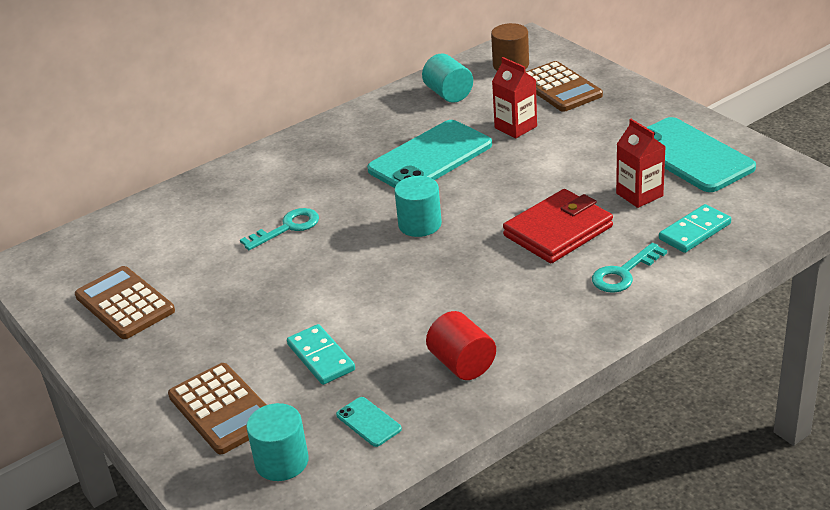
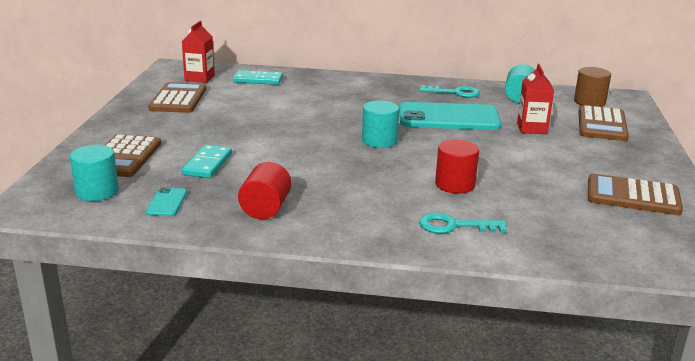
camera: 40 degrees right, 10 degrees down
turquoise key [240,208,319,250] -> turquoise key moved to [419,85,480,98]
red wallet [503,189,613,263] -> red cylinder [435,140,479,194]
red carton [616,119,666,208] -> red carton moved to [182,21,215,83]
turquoise phone [646,117,756,192] -> brown calculator [588,174,683,215]
turquoise domino [659,204,731,253] -> turquoise domino moved to [233,70,283,85]

